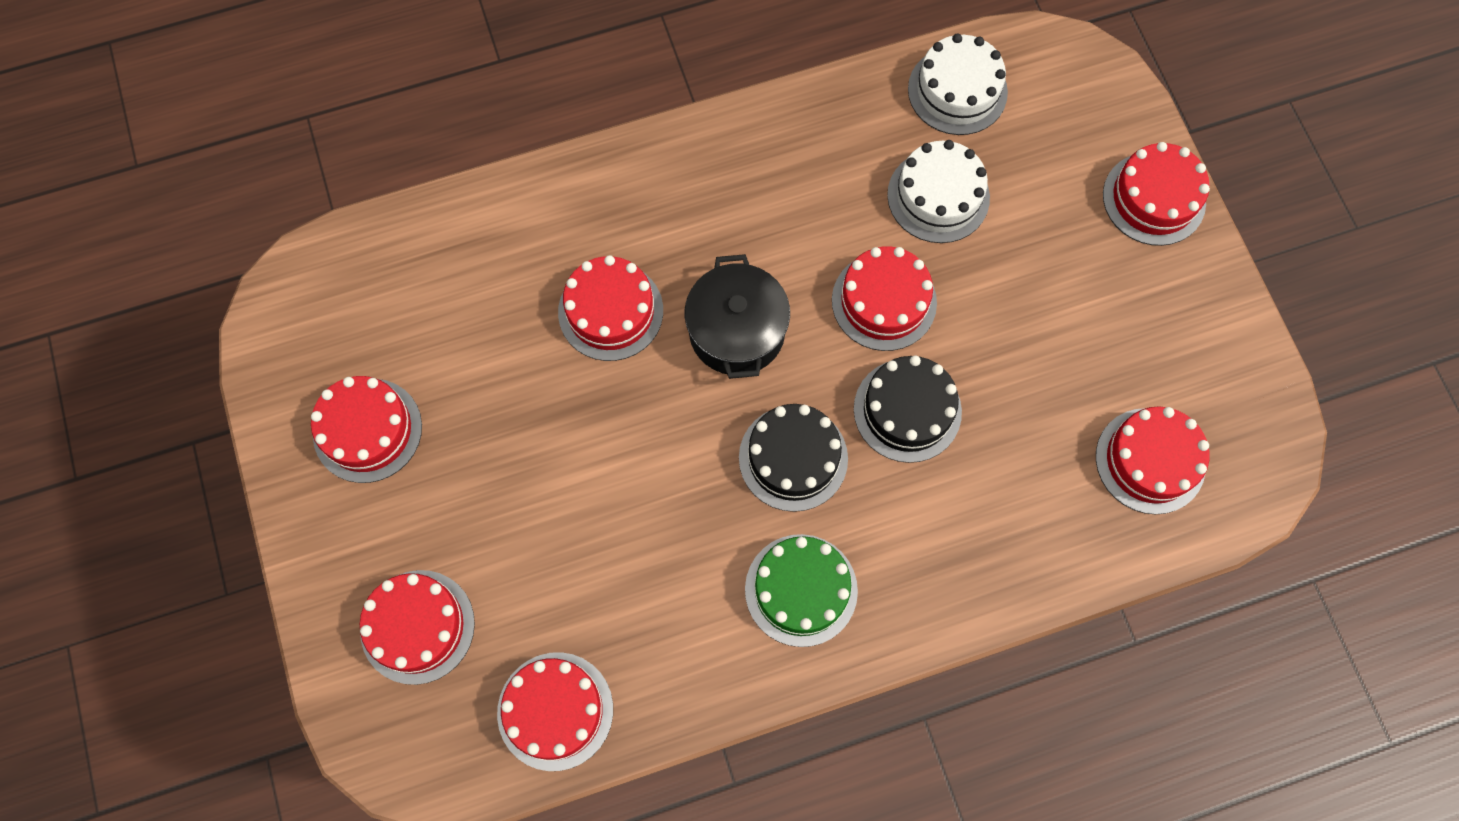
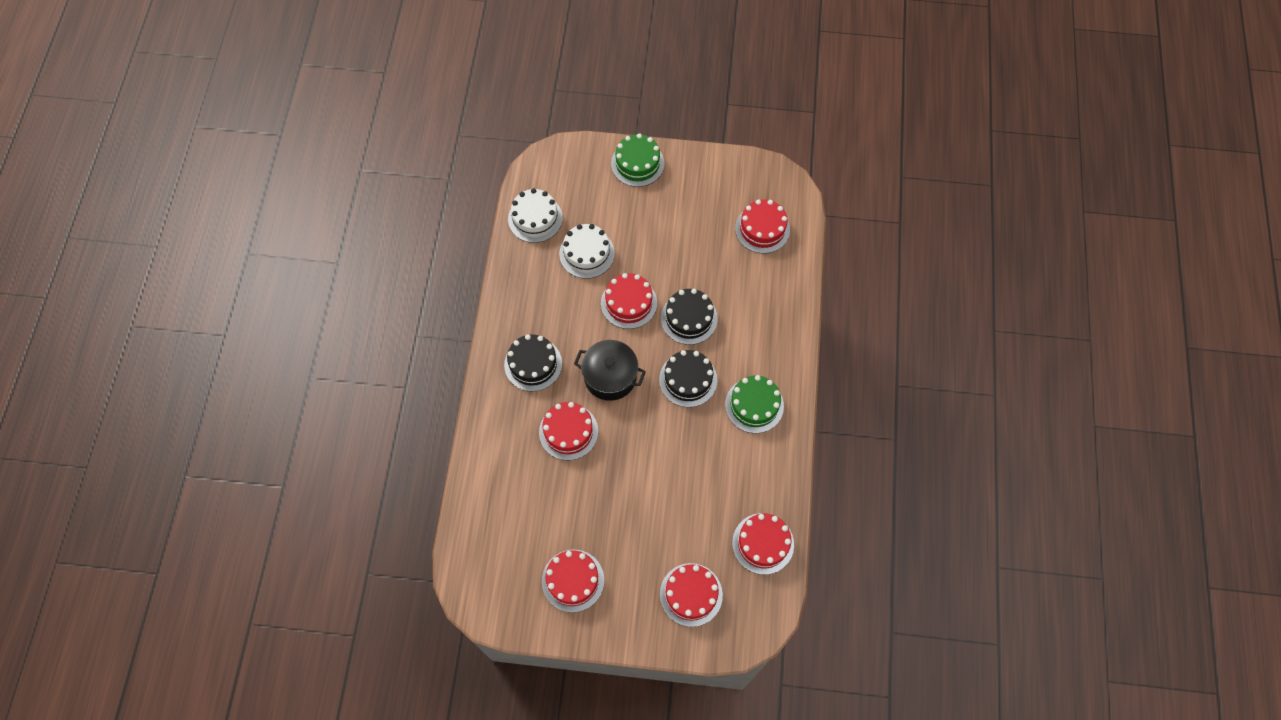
camera: 65 degrees left, 5 degrees down
red cake [1103,142,1210,246] -> green cake [611,133,664,187]
none -> black cake [504,334,562,392]

